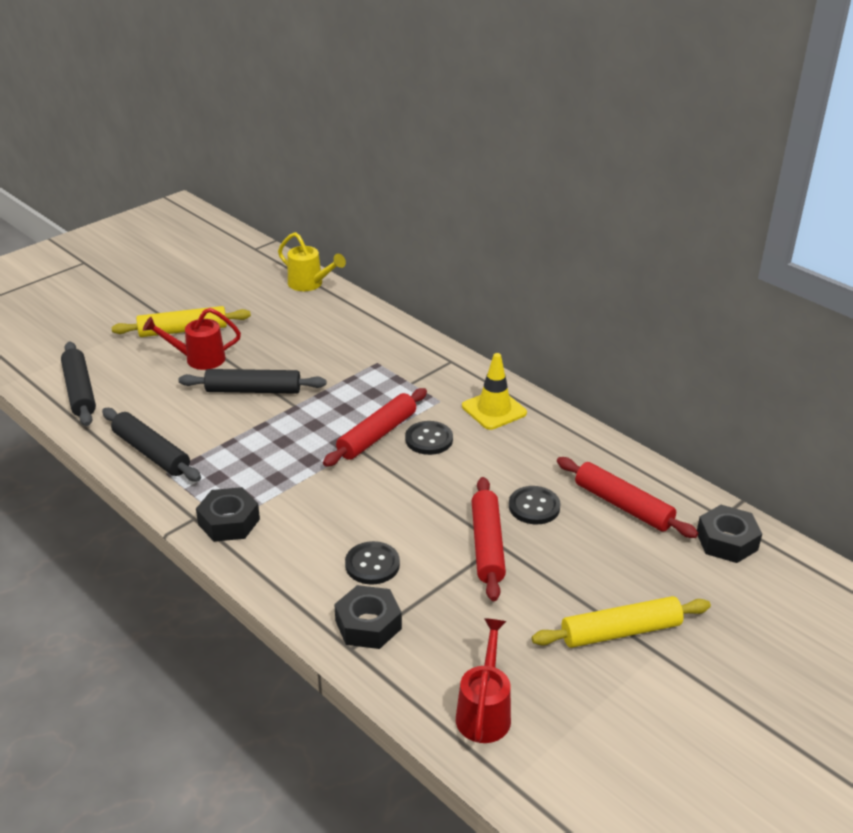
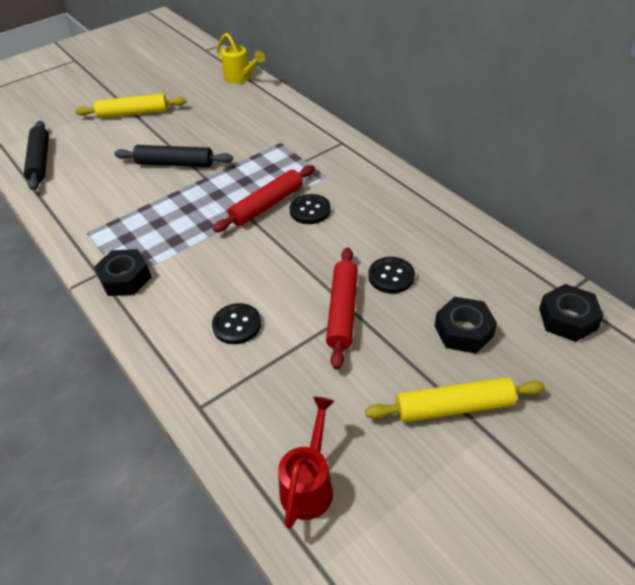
camera: 10 degrees right, 10 degrees up
black rolling pin [102,408,201,481] -> none
red watering can [143,308,241,370] -> none
black nut [334,585,402,649] -> black nut moved to [435,297,497,354]
yellow traffic cone [462,353,527,430] -> none
red rolling pin [557,457,698,538] -> none

